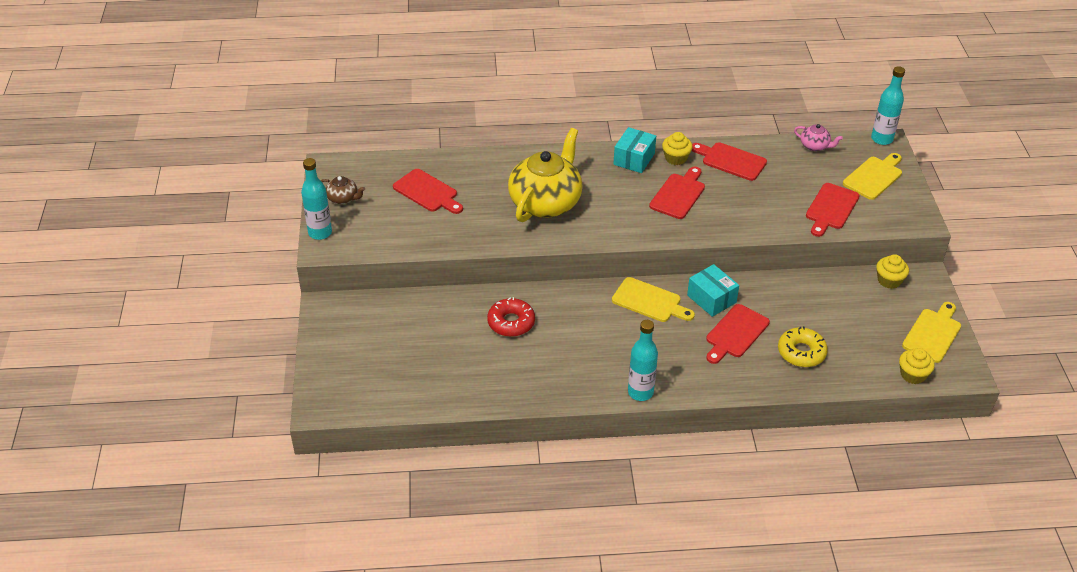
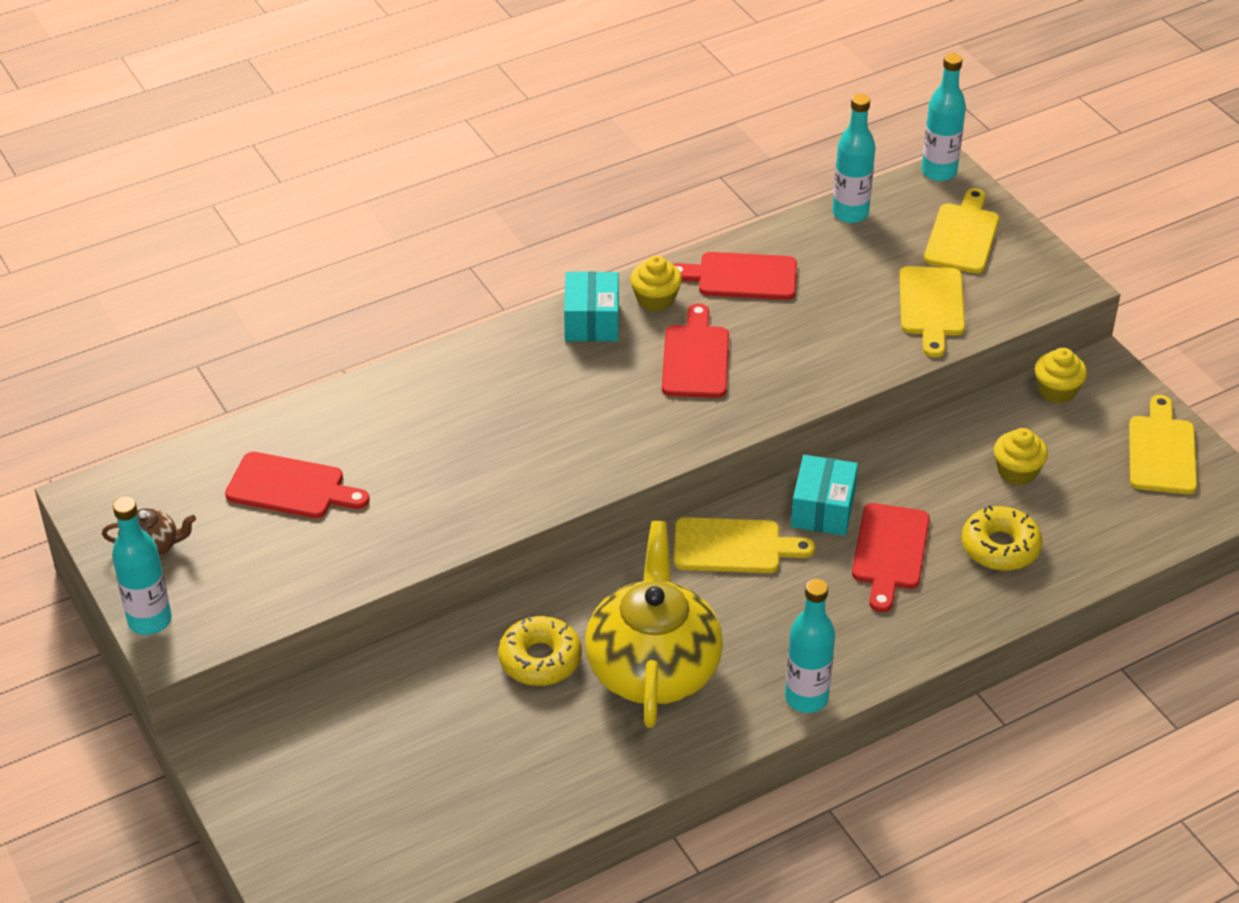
camera: 25 degrees left, 0 degrees up
red donut [487,297,535,337] -> yellow donut [498,616,582,686]
yellow teapot [508,128,583,222] -> yellow teapot moved to [585,521,723,728]
turquoise box [687,264,739,317] -> turquoise box turned 75 degrees clockwise [791,455,858,536]
pink teapot [794,124,843,151] -> turquoise bottle [832,94,876,223]
red cutting board [806,183,860,237] -> yellow cutting board [899,266,965,358]
yellow cupcake [899,348,935,384] -> yellow cupcake moved to [994,428,1048,485]

